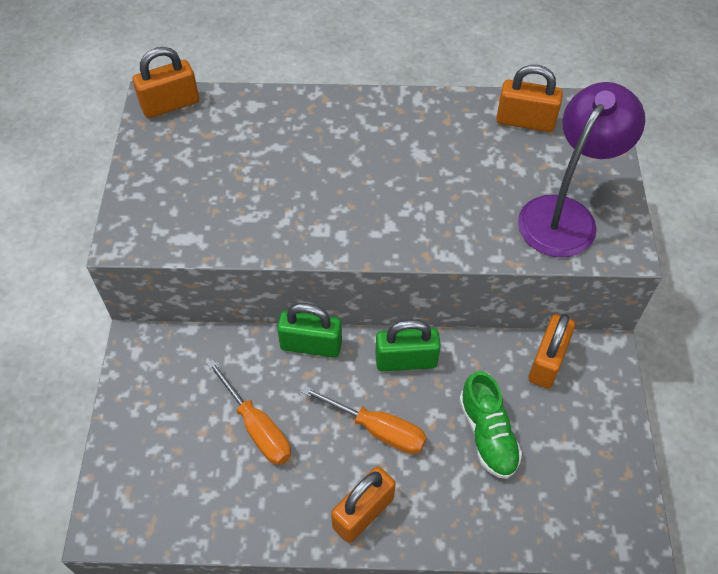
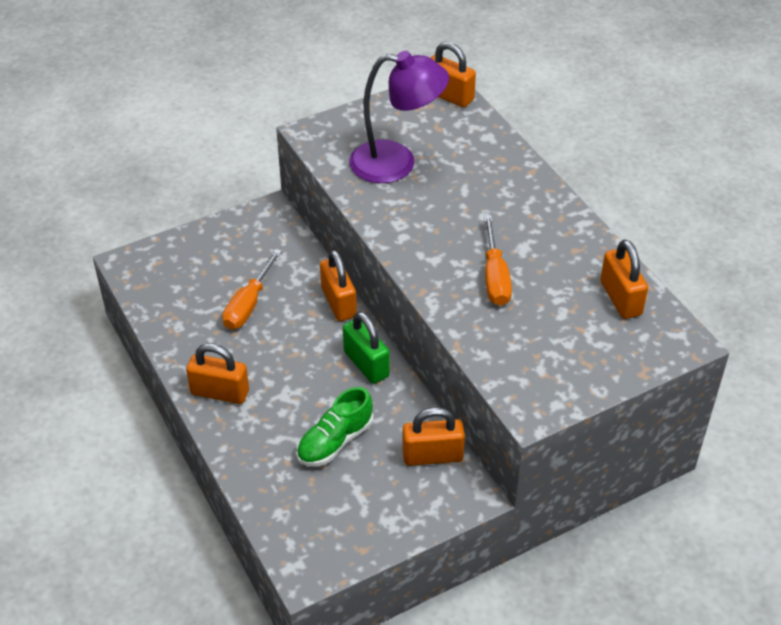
camera: 60 degrees right, 10 degrees down
green padlock [277,303,342,358] -> orange padlock [320,250,357,321]
orange screwdriver [301,385,427,454] -> orange screwdriver moved to [484,215,512,306]
purple lamp [518,82,645,257] -> purple lamp moved to [349,51,449,183]

